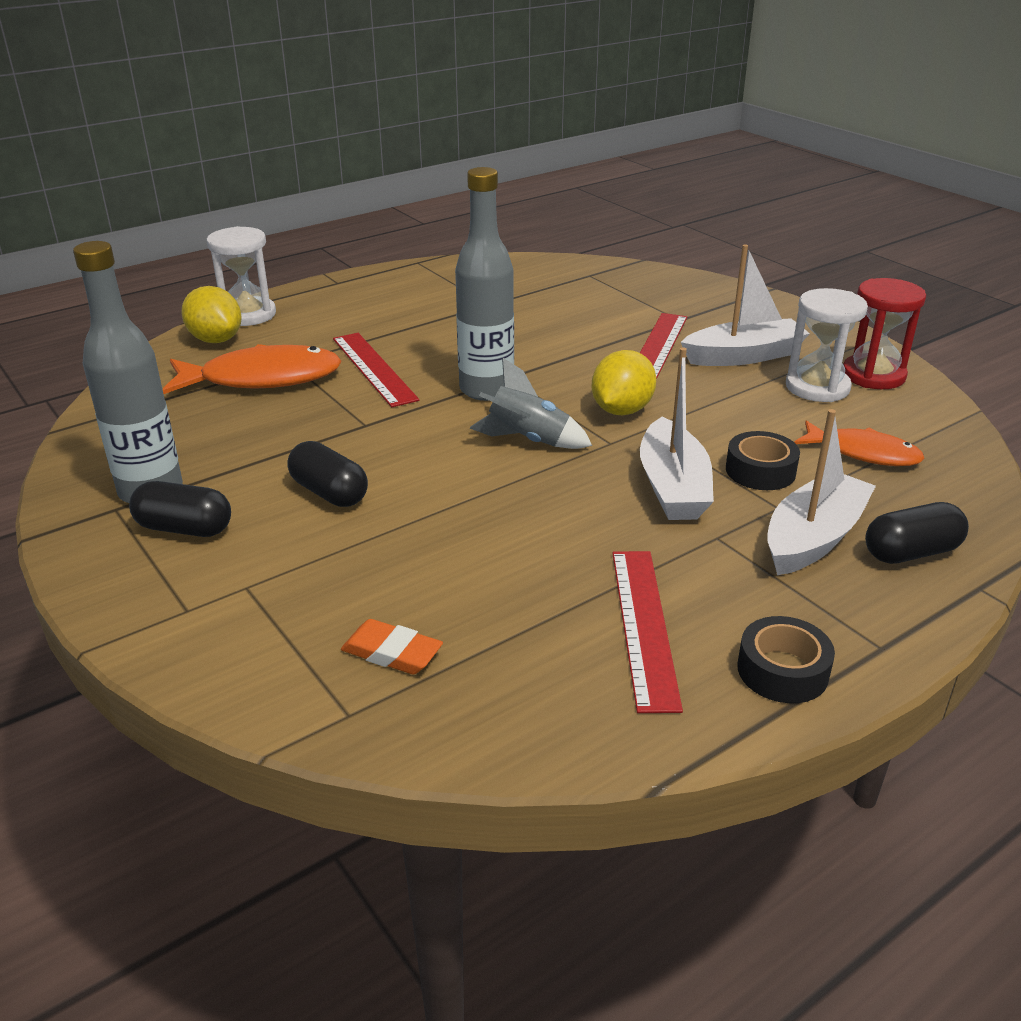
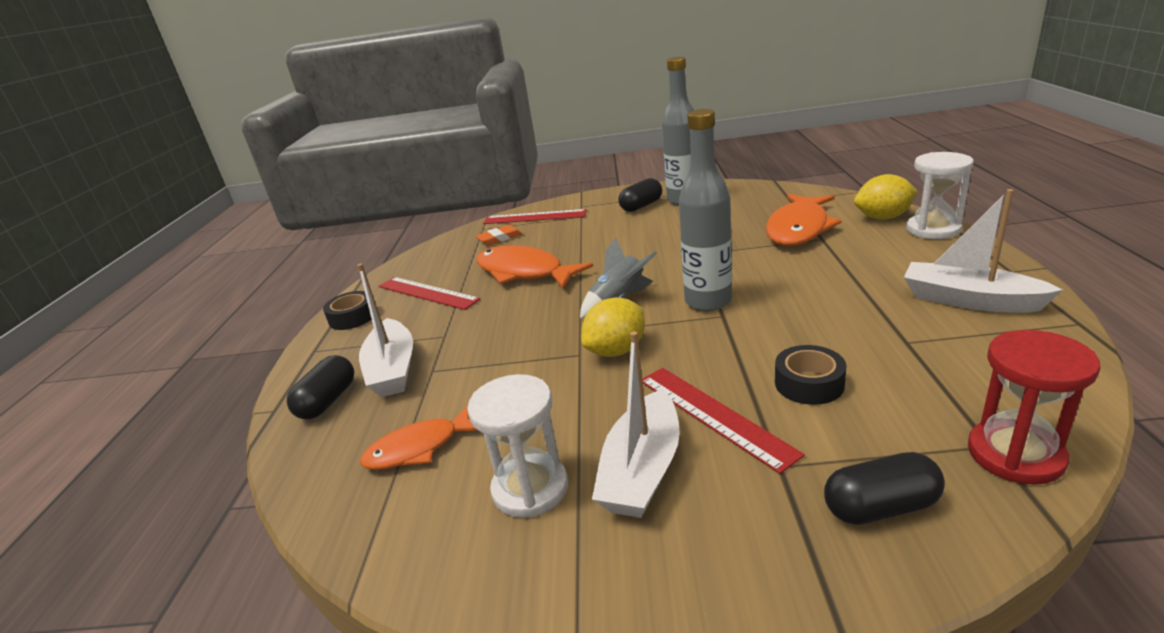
camera: 130 degrees right, 5 degrees down
black capsule [287,441,368,507] -> black capsule moved to [824,452,945,525]
red ruler [333,333,419,407] -> red ruler moved to [483,209,587,224]
yellow lemon [591,350,656,415] -> yellow lemon turned 75 degrees clockwise [581,297,645,357]
white boat [640,347,714,520] -> white boat moved to [904,189,1063,313]
black tape [726,431,800,490] -> black tape moved to [775,345,846,405]
red hourglass [843,278,926,389] -> red hourglass moved to [968,330,1101,484]
none -> orange fish [477,245,593,289]

